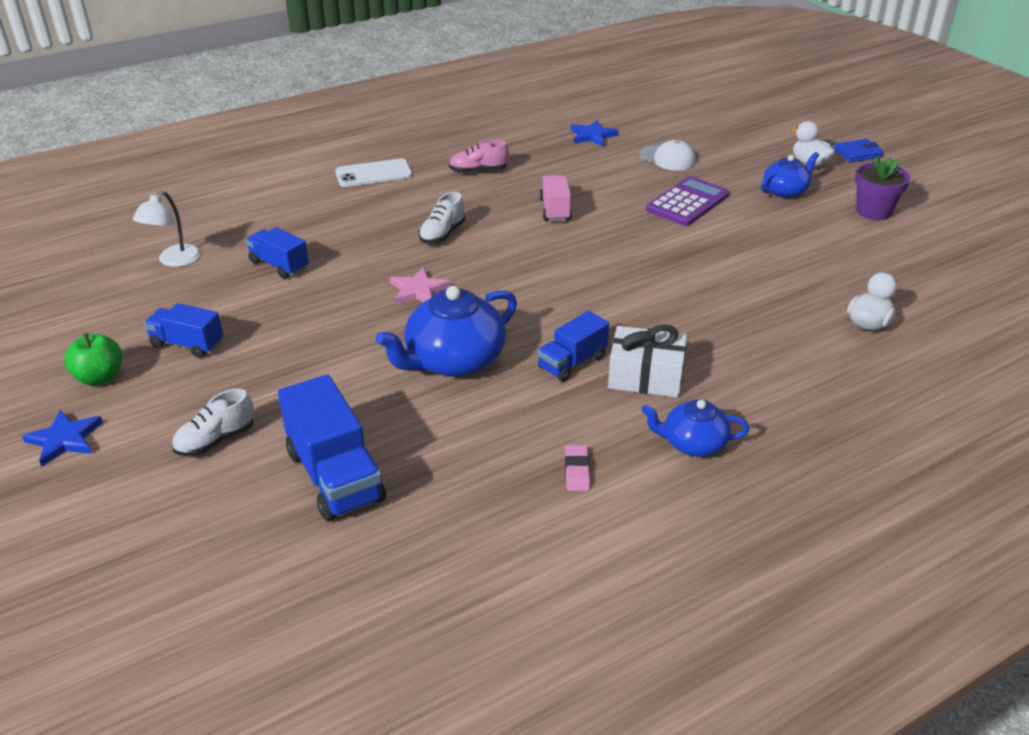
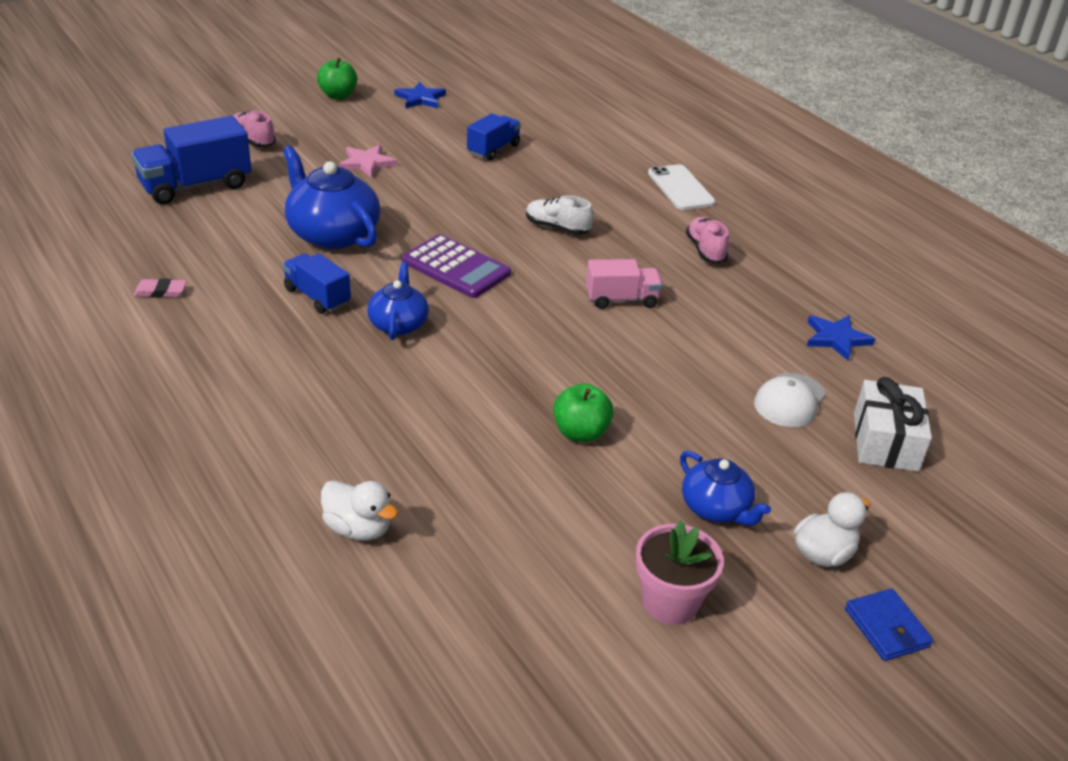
camera: 85 degrees right, 0 degrees up
blue star [22,410,103,466] -> blue star moved to [394,82,446,108]
white lamp [133,191,201,267] -> none
blue truck [144,303,223,358] -> none
white shoe [172,389,254,456] -> pink shoe [233,111,276,147]
pink star [390,267,451,304] -> pink star moved to [339,145,397,178]
white gift [608,324,687,398] -> white gift moved to [854,377,932,472]
blue teapot [641,399,750,457] -> blue teapot moved to [367,262,429,340]
purple calculator [646,176,729,226] -> purple calculator moved to [402,234,511,298]
purple flower pot [855,156,910,220] -> pink flower pot [636,521,724,625]
none -> green apple [553,384,614,442]

